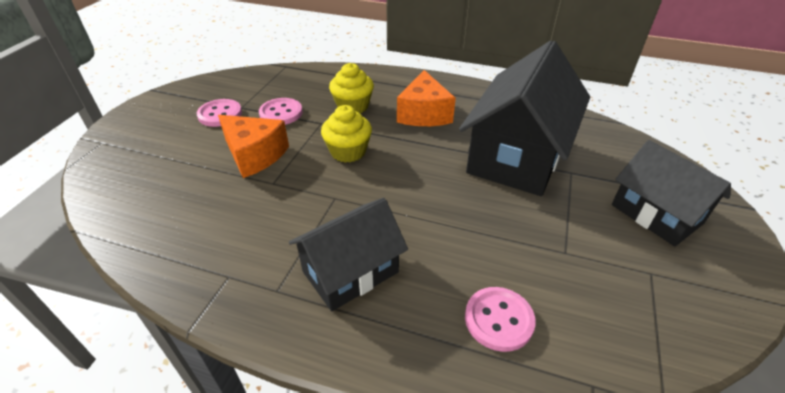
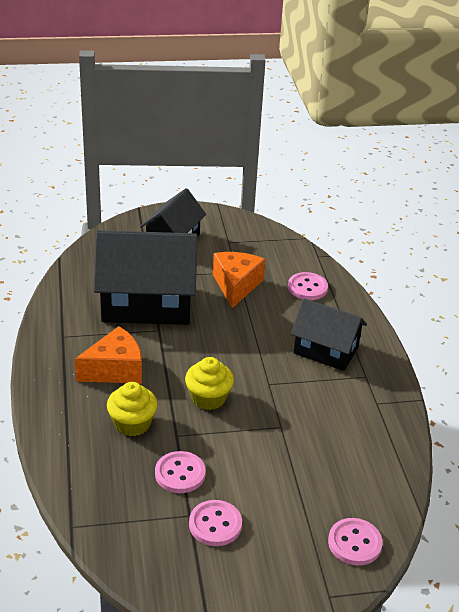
camera: 120 degrees left, 5 degrees down
orange cheese [218,115,289,178] -> orange cheese moved to [213,252,265,308]
none -> pink button [328,518,383,566]

